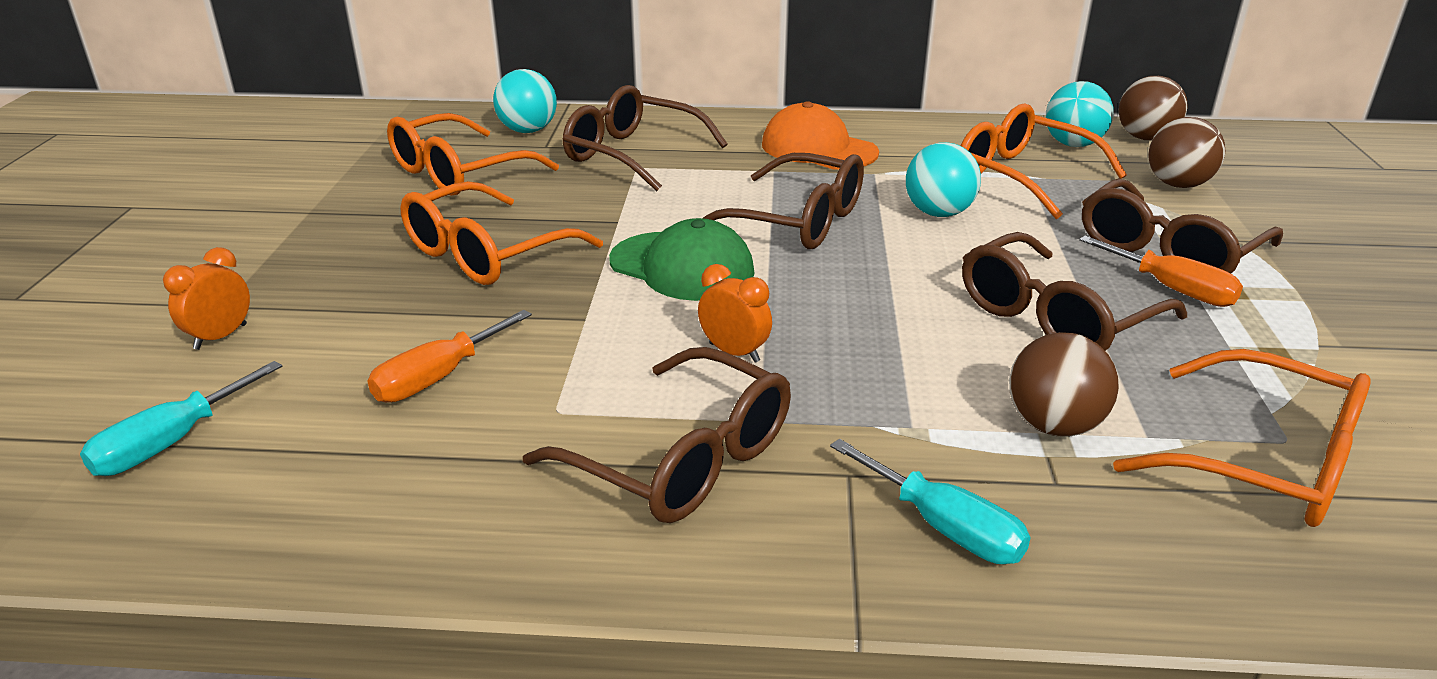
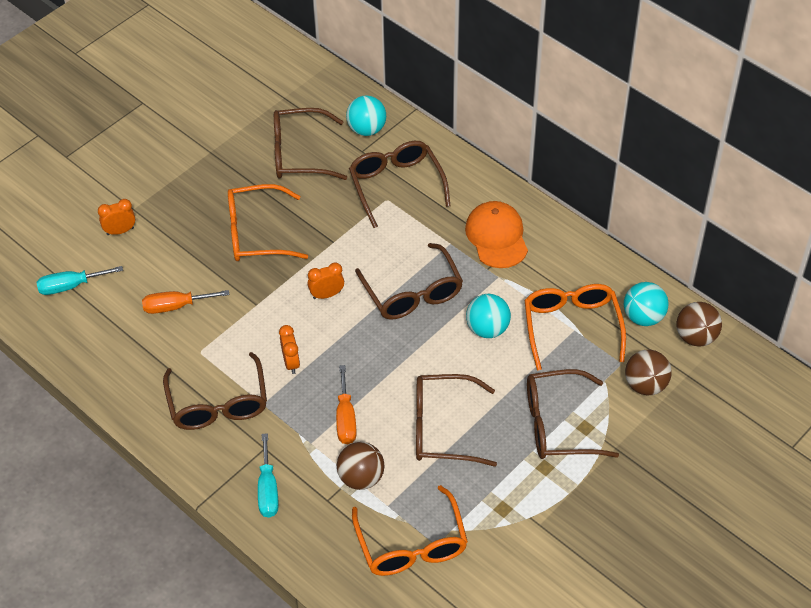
camera: 40 degrees right, 20 degrees up
orange glasses [387,113,559,196] -> brown glasses [274,108,347,180]
green cap [609,218,755,301] -> orange clock [308,262,344,299]
orange screwdriver [1079,236,1243,307] -> orange screwdriver moved to [336,365,357,444]

